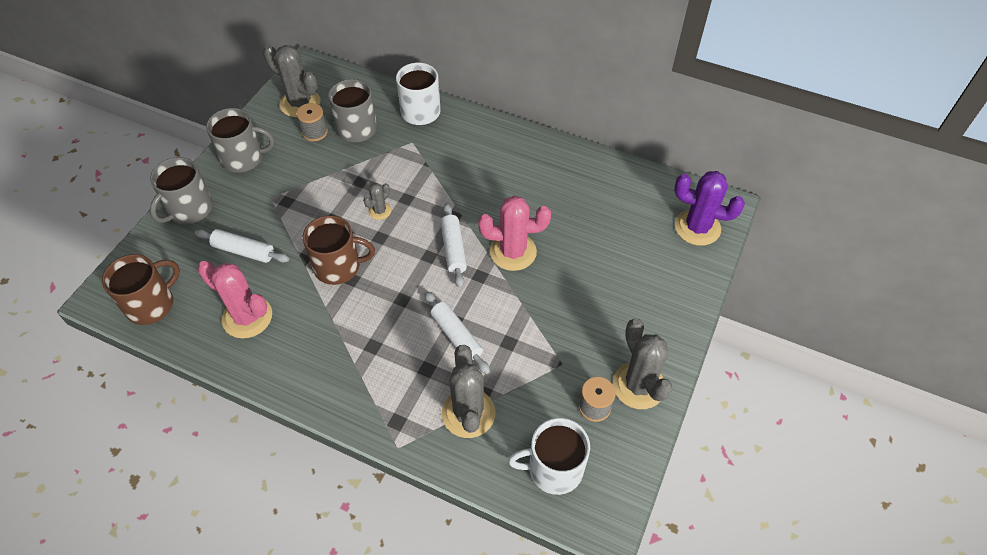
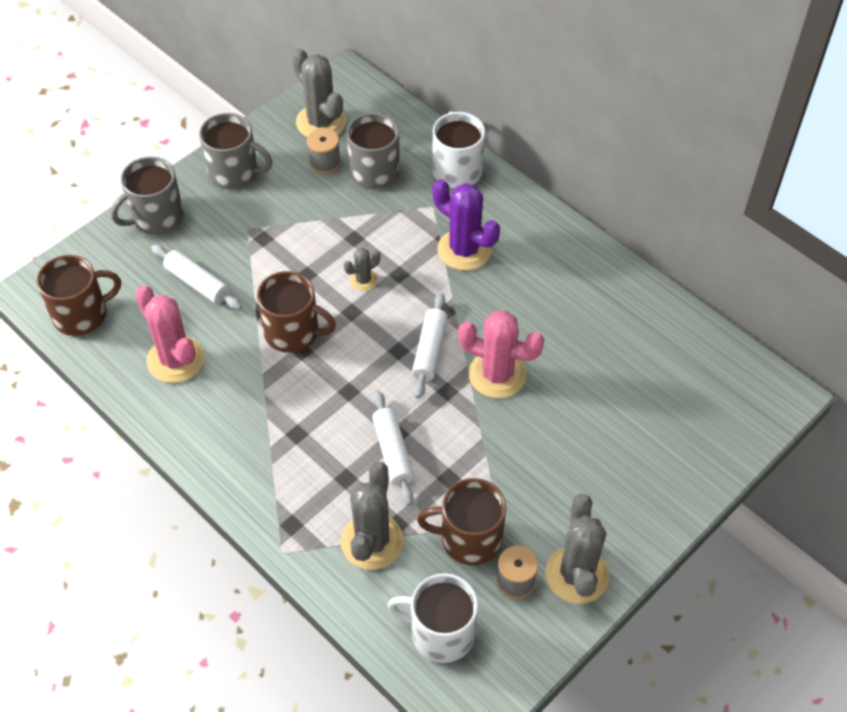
camera: 20 degrees right, 0 degrees up
purple cactus [674,171,745,246] -> purple cactus moved to [433,179,500,271]
none -> brown mug [417,478,506,565]

